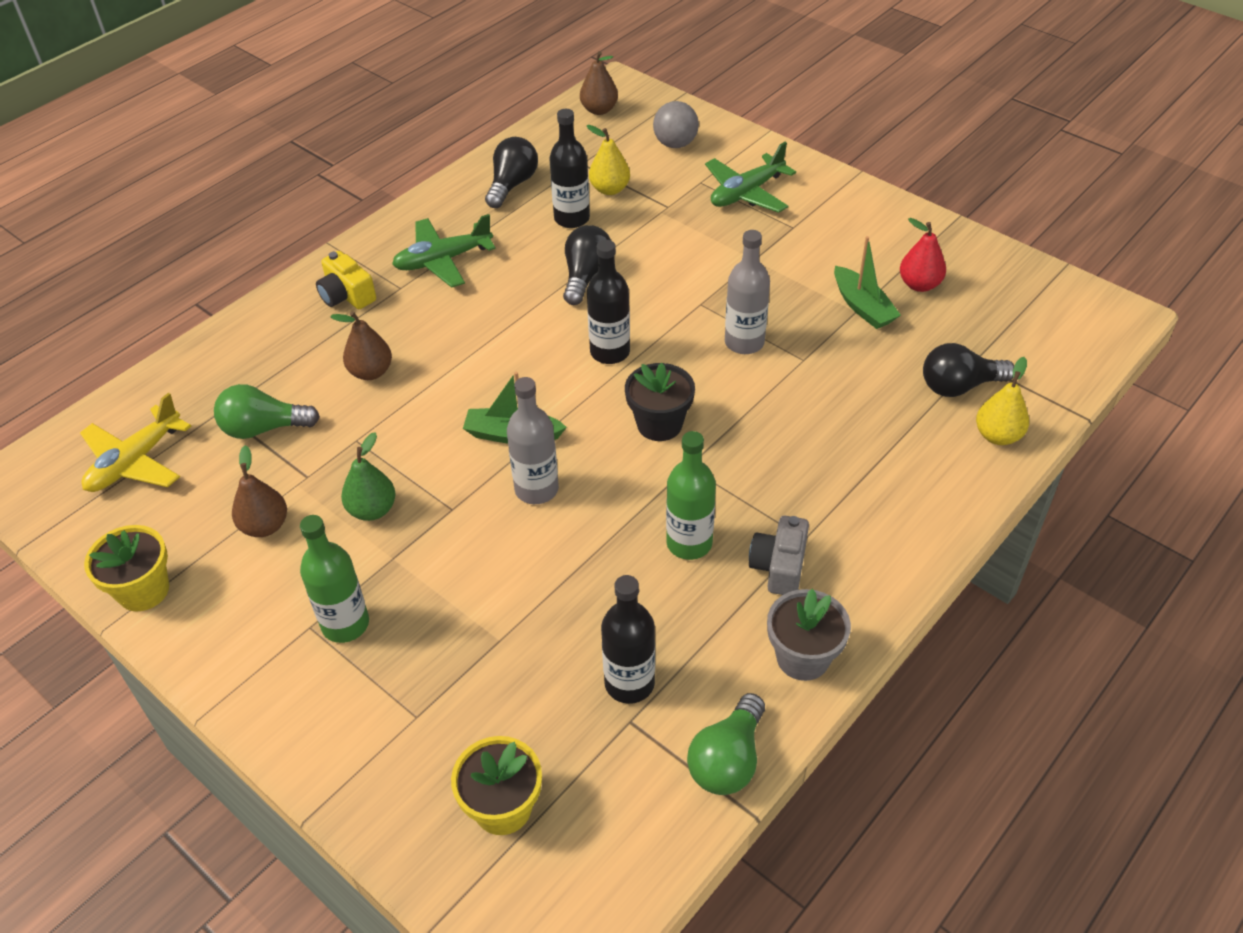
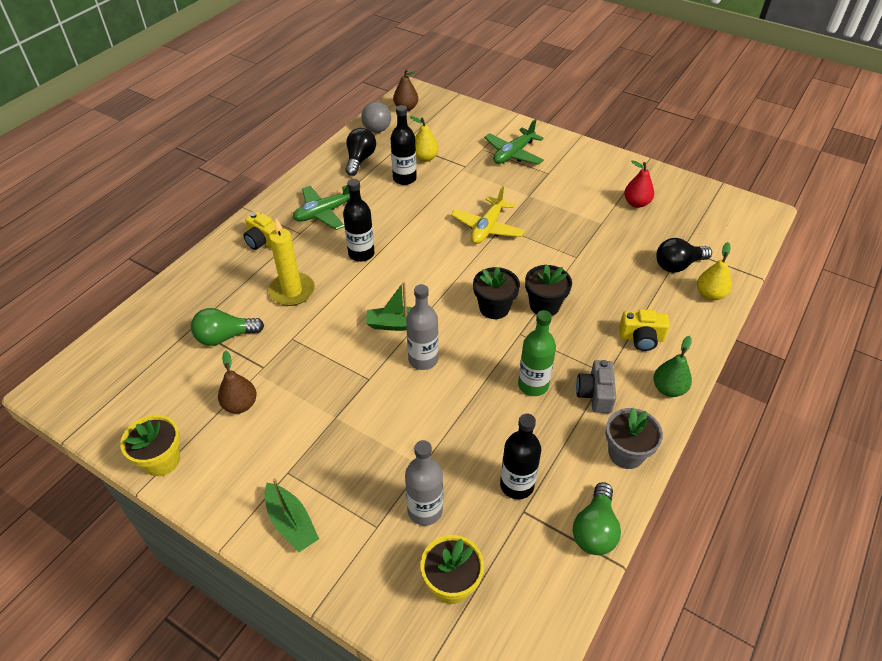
camera: 10 degrees left, 0 degrees up
yellow plane [80,393,191,492] -> yellow plane moved to [451,186,525,244]
green bottle [300,515,369,643] -> none
brown pear [330,311,392,380] -> yellow candle [268,218,315,306]
green pear [341,432,396,521] -> green pear moved to [654,336,692,397]
black light bulb [563,225,611,305] -> none
black bottle [587,240,630,364] -> black bottle moved to [343,179,375,262]
grey ball [653,101,699,148] -> grey ball moved to [361,102,391,133]
grey bottle [725,230,770,354] -> grey bottle moved to [405,440,443,526]
green boat [834,236,901,329] -> green boat moved to [264,478,319,552]
none -> black flower pot [525,264,572,316]
none -> yellow camera [619,309,670,351]

